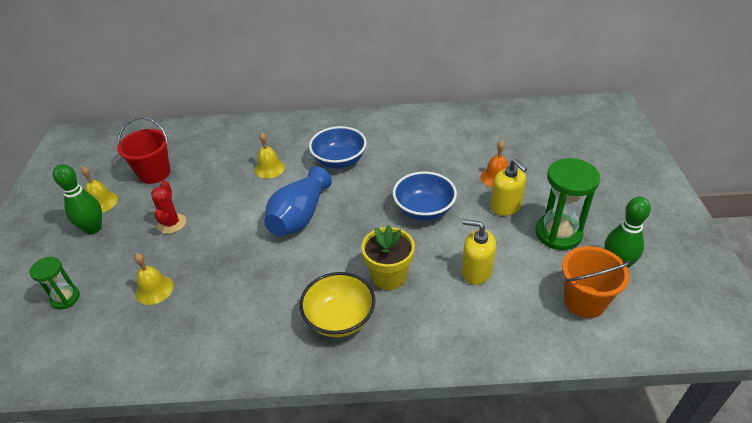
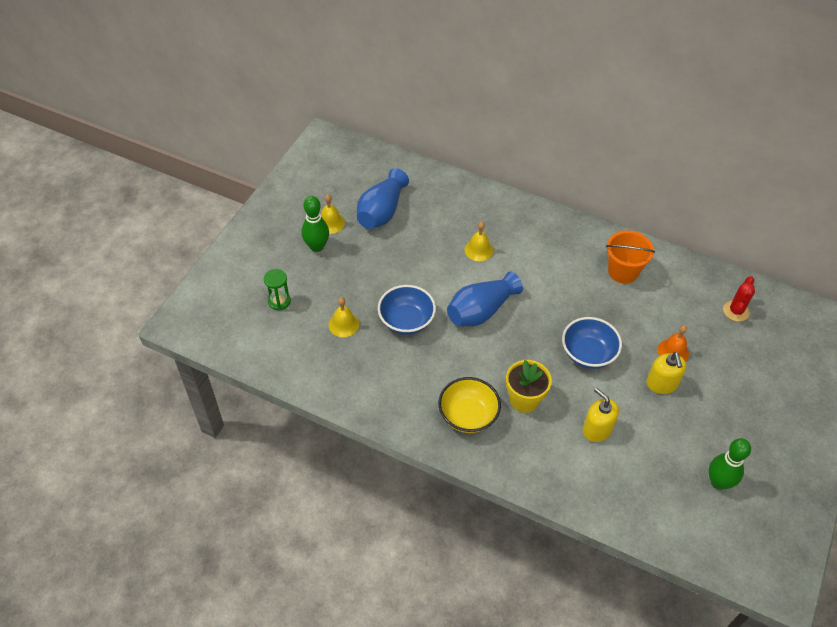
camera: 25 degrees right, 10 degrees up
red bucket [117,117,170,184] -> blue vase [357,168,409,229]
red cactus [151,180,186,234] -> red cactus moved to [723,276,755,322]
blue bowl [309,126,367,169] -> blue bowl moved to [378,285,436,335]
green hourglass [535,158,600,250] -> none
orange bucket [562,246,631,318] -> orange bucket moved to [606,230,655,284]

